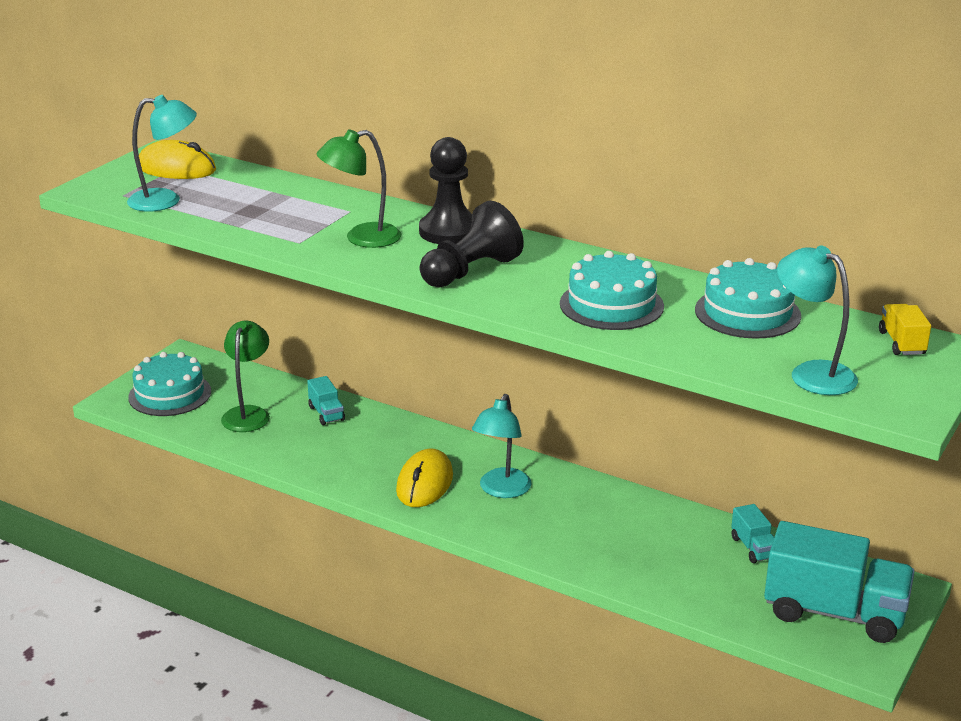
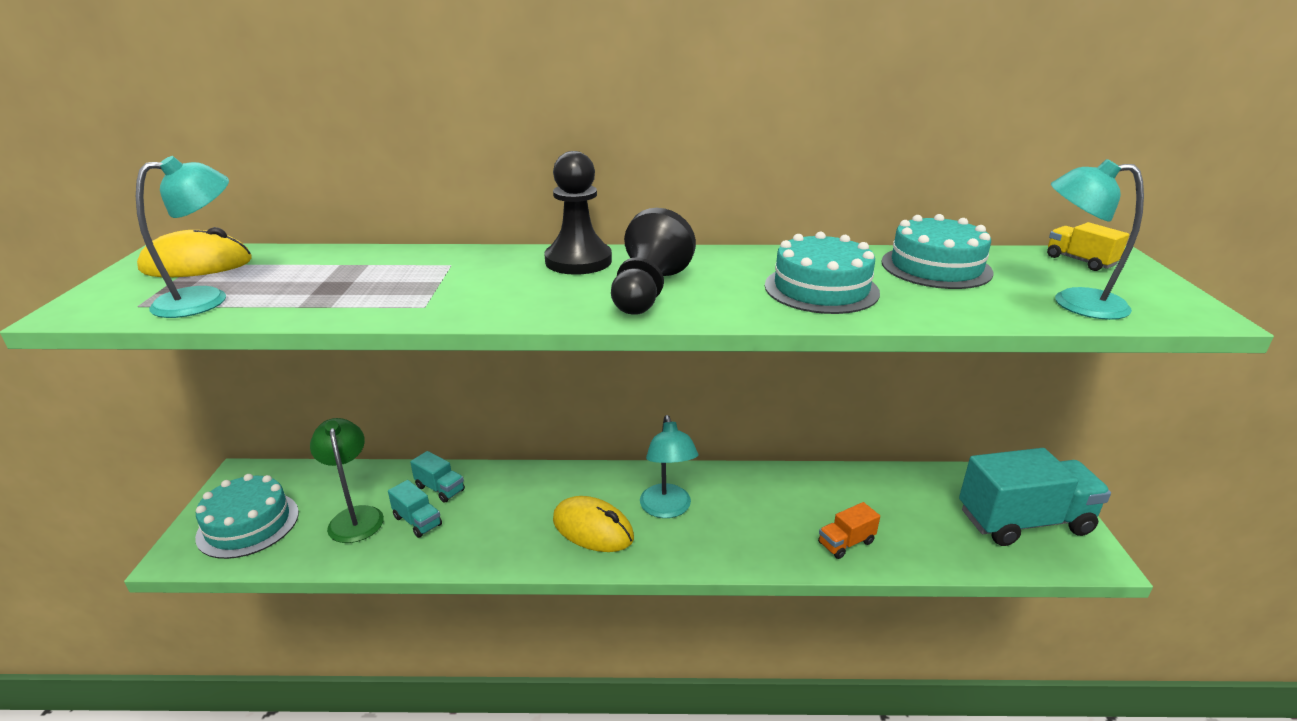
camera: 30 degrees left, 0 degrees up
green lamp [316,129,401,248] -> none
yellow mouse [396,448,453,507] -> yellow mouse turned 45 degrees counterclockwise [553,496,634,552]
turquoise truck [731,504,774,563] -> turquoise truck moved to [388,480,442,538]
none -> orange truck [818,502,880,559]

